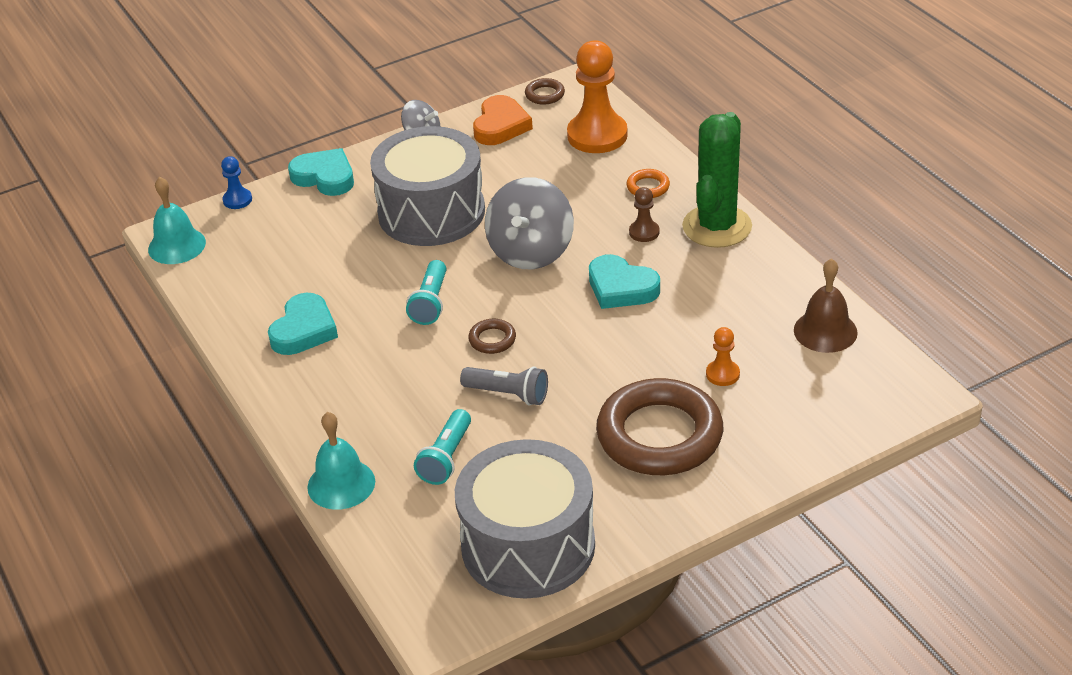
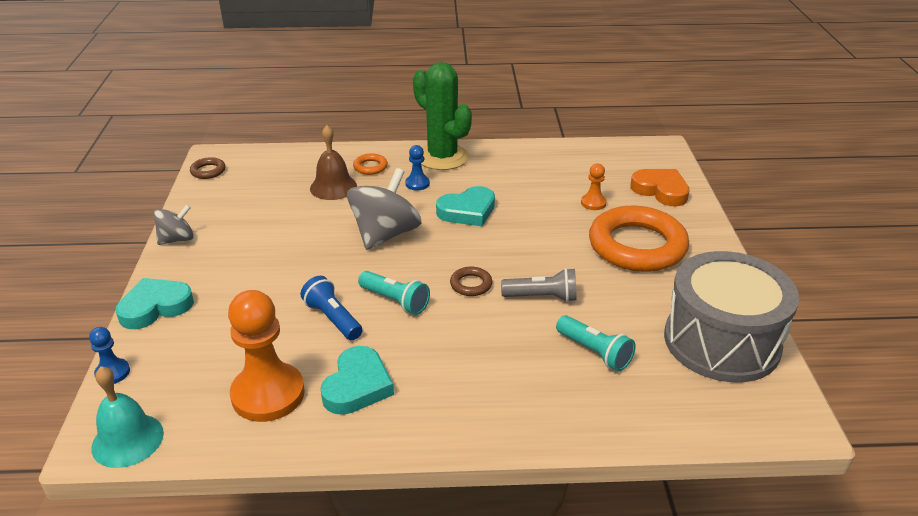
camera: 65 degrees left, 5 degrees down
turquoise heart [268,293,338,355] -> turquoise heart turned 60 degrees clockwise [320,346,394,415]
turquoise bell [307,412,375,510] -> none
grey drum [370,126,485,246] -> none
grey flashlight [460,366,548,405] -> grey flashlight turned 45 degrees clockwise [501,268,577,302]
orange heart [473,95,533,145] -> orange heart moved to [630,169,690,206]
grey spinning top [485,177,574,269] -> grey spinning top turned 105 degrees counterclockwise [347,168,422,250]
orange pawn [567,40,628,153] -> orange pawn moved to [228,290,305,422]
brown ring [596,378,723,475] -> orange ring [589,206,689,272]
brown pawn [629,187,659,242] -> blue pawn [405,145,430,190]
brown bell [794,258,858,353] -> brown bell moved to [310,125,357,200]
none -> blue flashlight [301,276,362,340]

